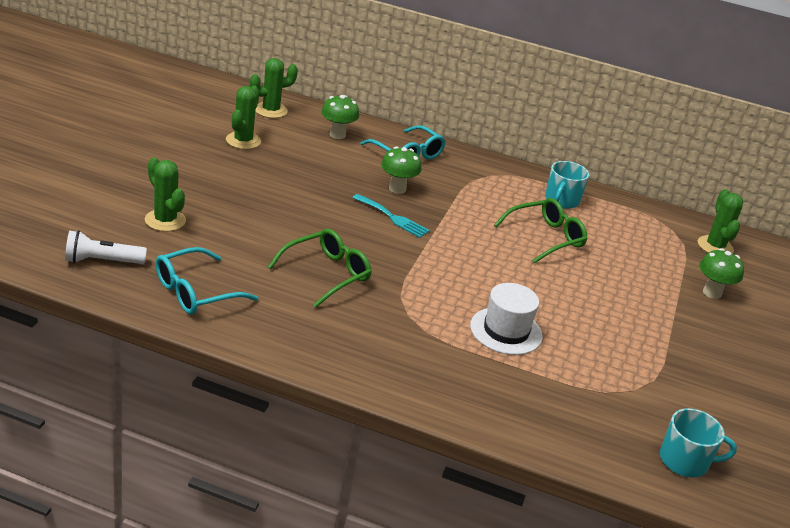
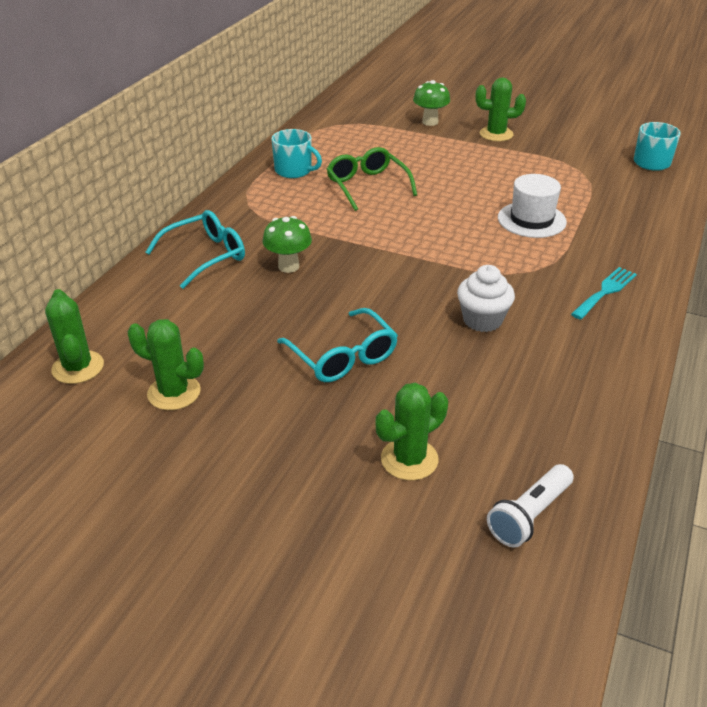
camera: 80 degrees left, 5 degrees up
white flashlight [65,230,147,264] -> white flashlight turned 45 degrees clockwise [487,464,574,547]
turquoise glasses [155,247,258,315] -> turquoise glasses moved to [277,308,398,382]
green glasses [268,229,372,308] -> white cupcake [457,265,515,332]
green mushroom [321,95,359,139] -> none
turquoise fork [352,194,430,238] -> turquoise fork moved to [571,267,637,320]
green cactus [698,189,743,253] -> green cactus moved to [475,78,526,141]

